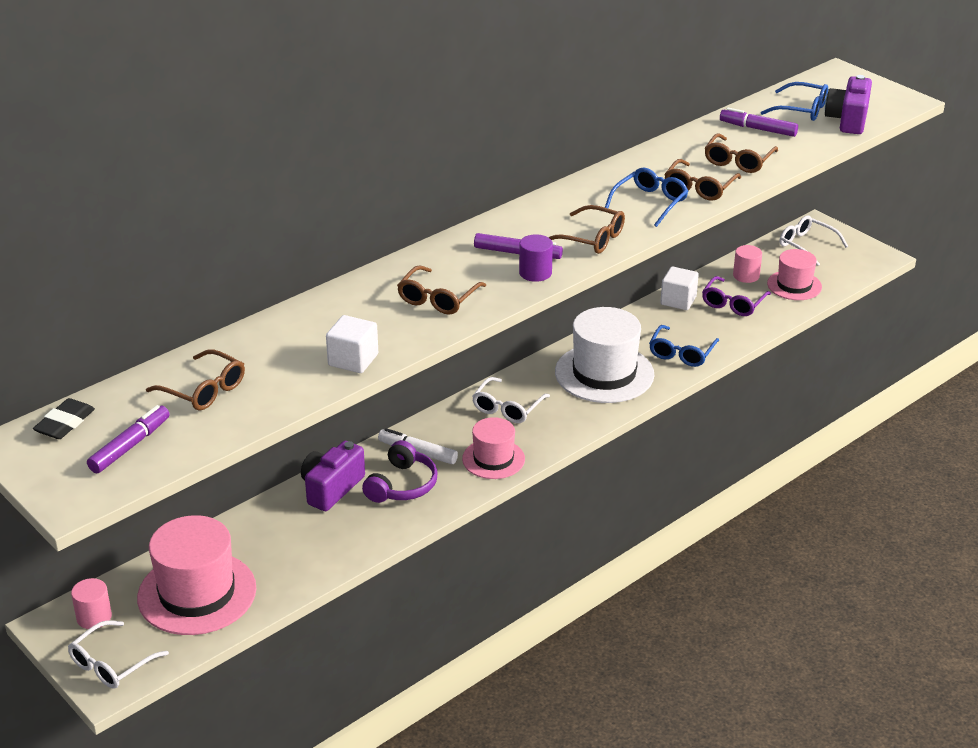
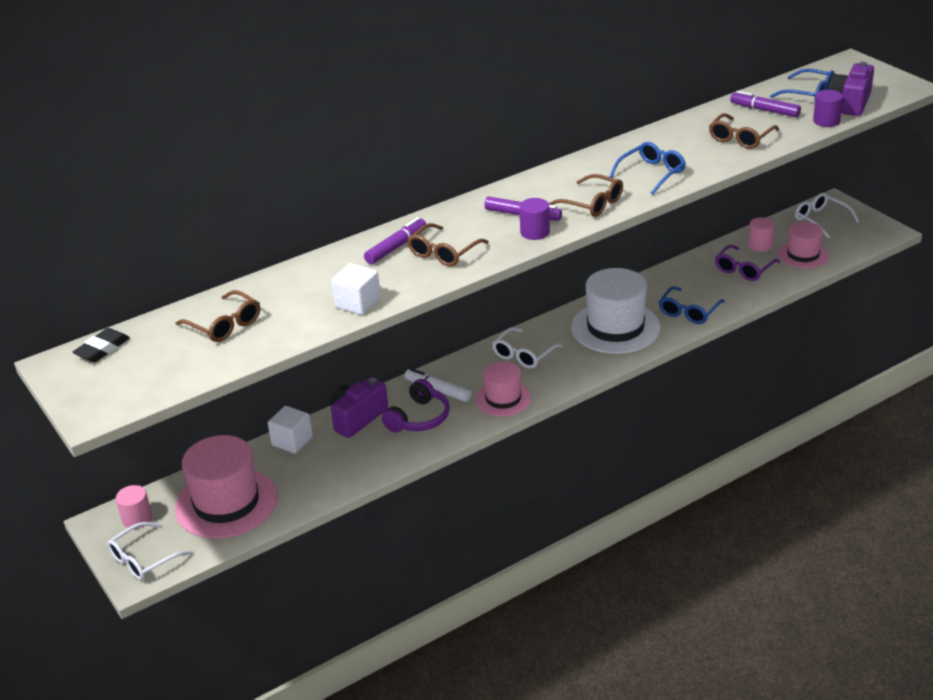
camera: 10 degrees right, 0 degrees up
purple marker [87,405,170,473] -> purple marker moved to [364,217,426,264]
white cube [660,266,699,310] -> white cube moved to [268,406,313,453]
brown glasses [664,159,741,201] -> none
none -> purple cylinder [813,90,843,127]

